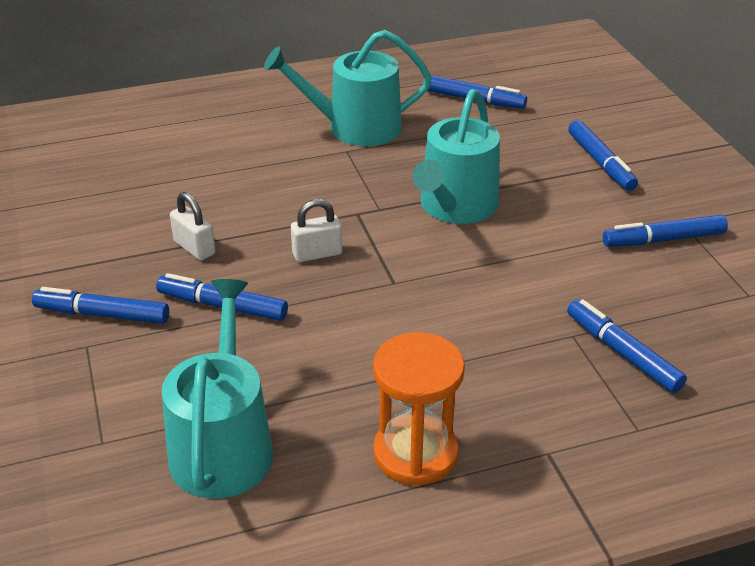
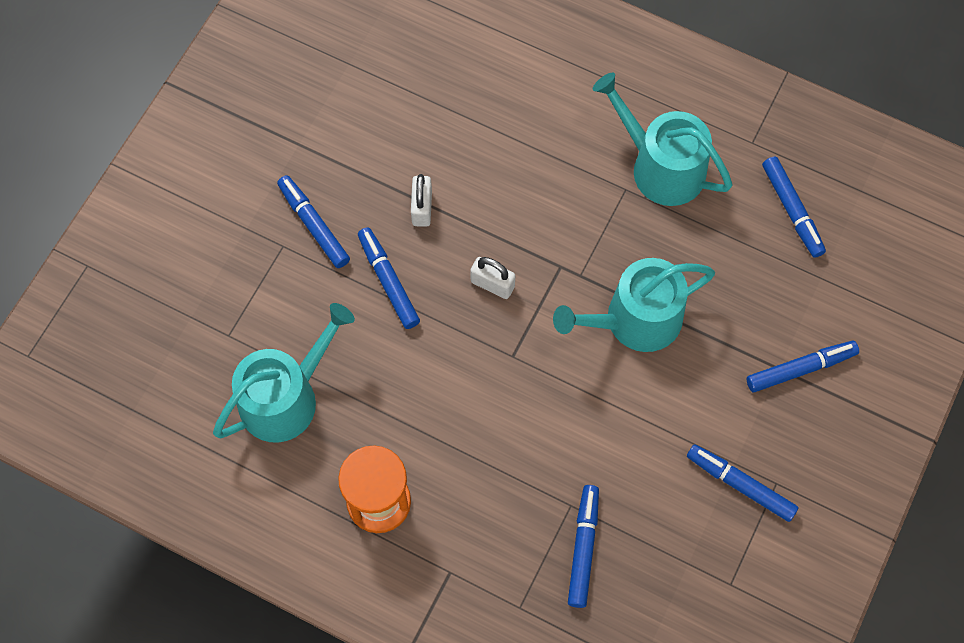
camera: 45 degrees right, 30 degrees up
blue marker [568,120,638,191] -> blue marker turned 135 degrees counterclockwise [747,341,859,392]

